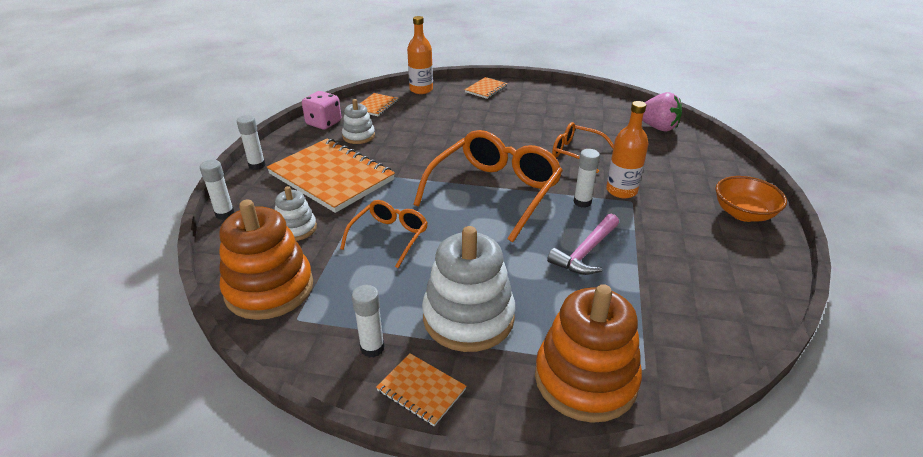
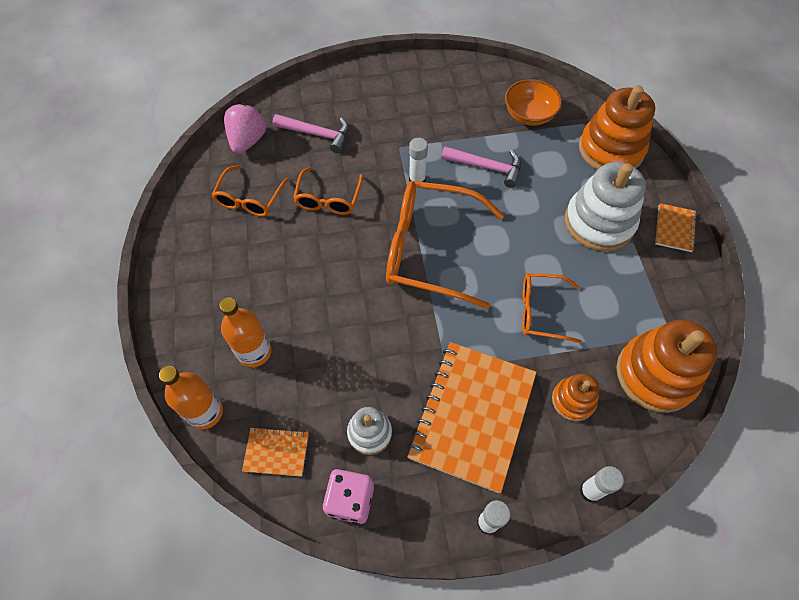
camera: 110 degrees left, 25 degrees up
white stacking toy [275,186,317,241] -> orange stacking toy [552,373,600,421]
white glue stick [352,285,385,358] -> none
orange notebook [465,77,508,99] -> none
orange bottle [606,101,649,198] -> orange bottle moved to [220,297,271,367]
orange bowl [715,176,787,222] -> orange bowl moved to [505,79,562,126]
none -> orange glasses [211,165,289,217]
none -> pink hammer [273,114,349,153]

